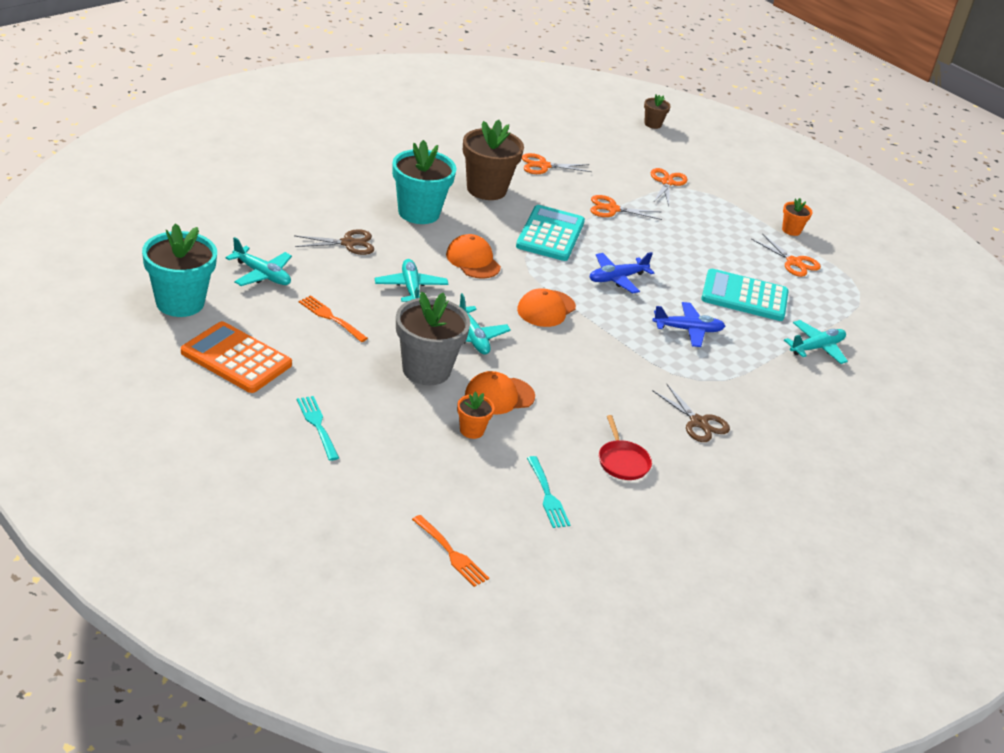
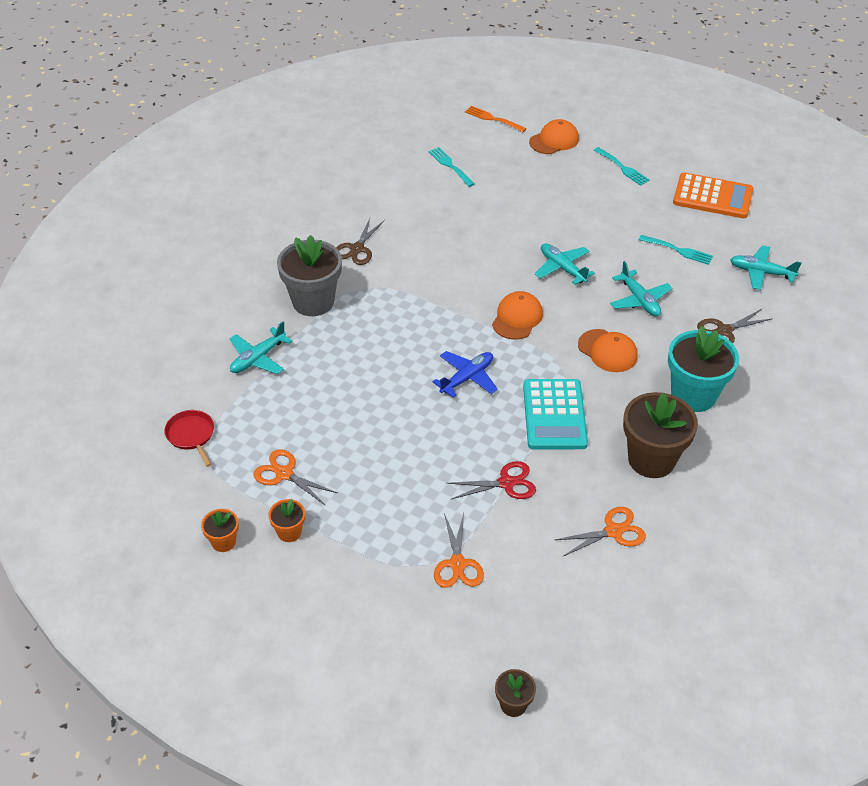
camera: 170 degrees right, 10 degrees up
turquoise flower pot [142,223,217,317] -> none
orange fork [299,295,368,342] -> turquoise fork [639,235,713,265]
grey flower pot [396,292,470,385] -> grey flower pot moved to [277,235,342,316]
orange flower pot [457,392,495,439] -> orange flower pot moved to [201,509,239,552]
orange cap [465,371,535,415] -> orange cap moved to [529,119,579,154]
orange scissors [591,195,662,220] -> red scissors [447,461,536,499]
red pan [599,415,652,480] -> red pan moved to [164,410,214,467]
brown scissors [652,384,730,442] -> brown scissors turned 105 degrees counterclockwise [336,218,385,265]
blue plane [653,302,725,347] -> none
turquoise calculator [701,269,789,321] -> none

